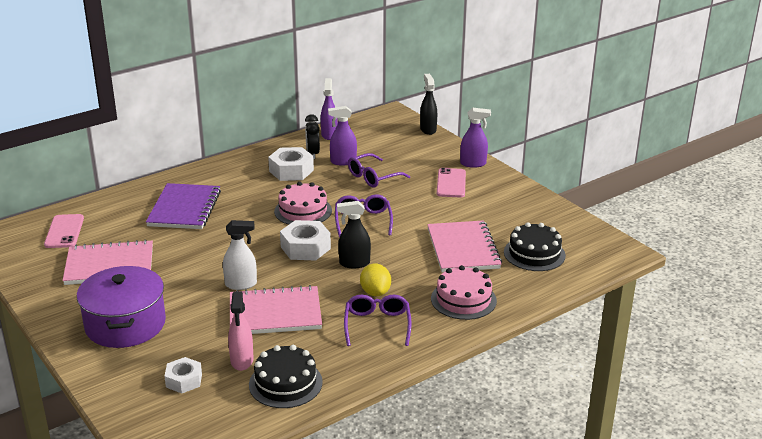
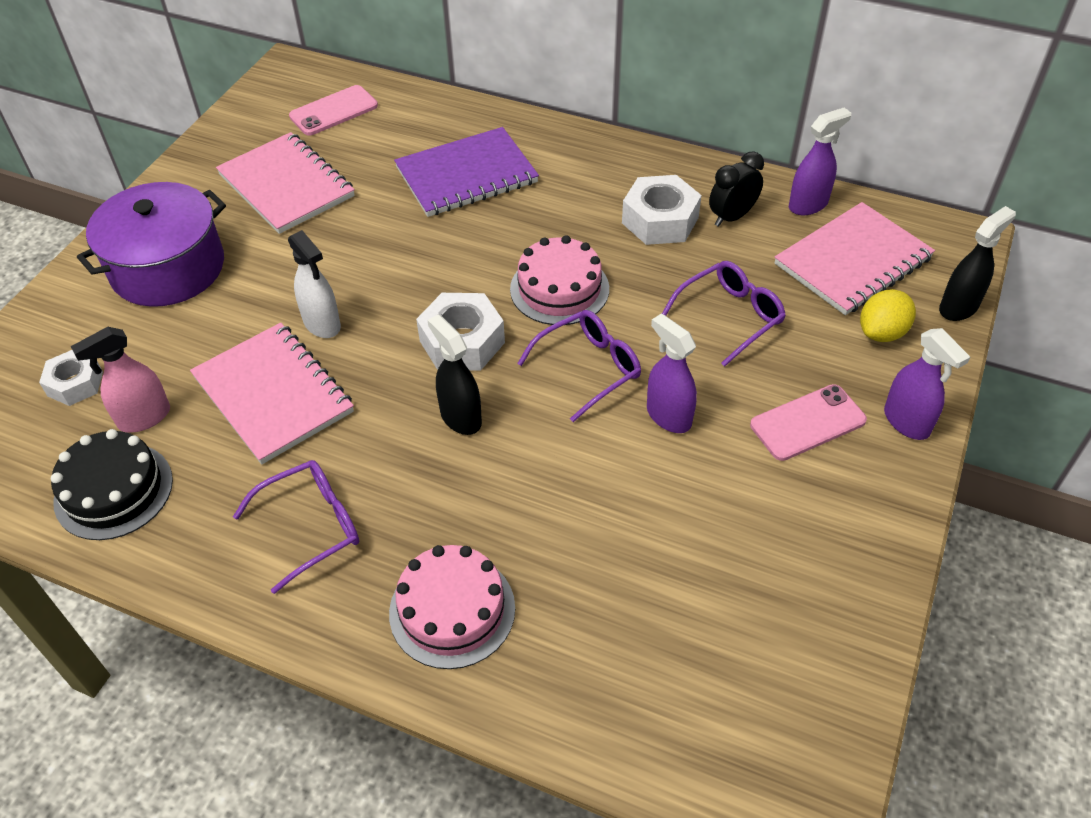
camera: 60 degrees right, 20 degrees up
purple spray bottle [328,106,357,166] -> purple spray bottle moved to [647,313,697,433]
purple glasses [348,153,410,187] -> purple glasses turned 120 degrees clockwise [662,261,786,367]
yellow lemon [360,263,391,296] -> yellow lemon moved to [860,289,916,342]
pink notebook [427,220,502,272] -> pink notebook moved to [775,202,935,315]
black cake [504,222,566,271] -> none

